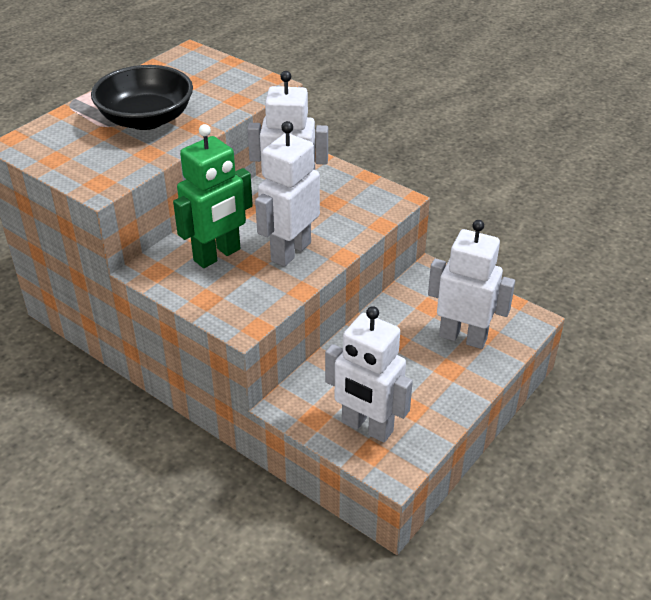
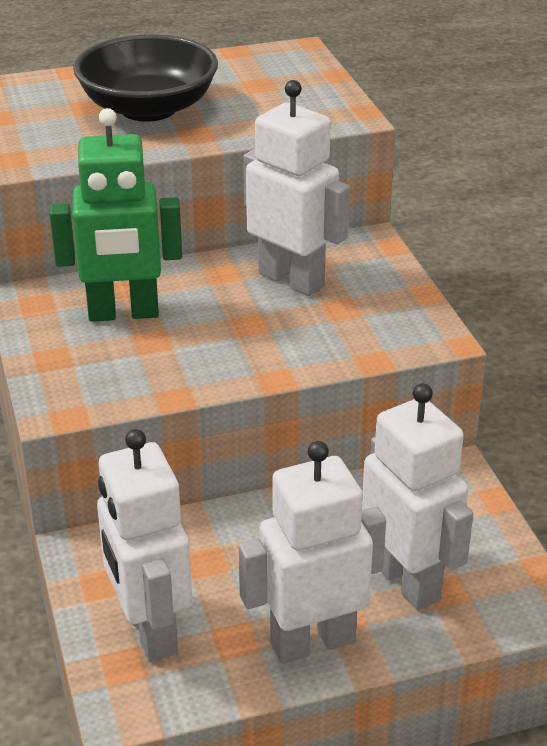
camera: 35 degrees right, 5 degrees down
white robot [255,121,320,266] -> white robot moved to [239,441,386,664]

